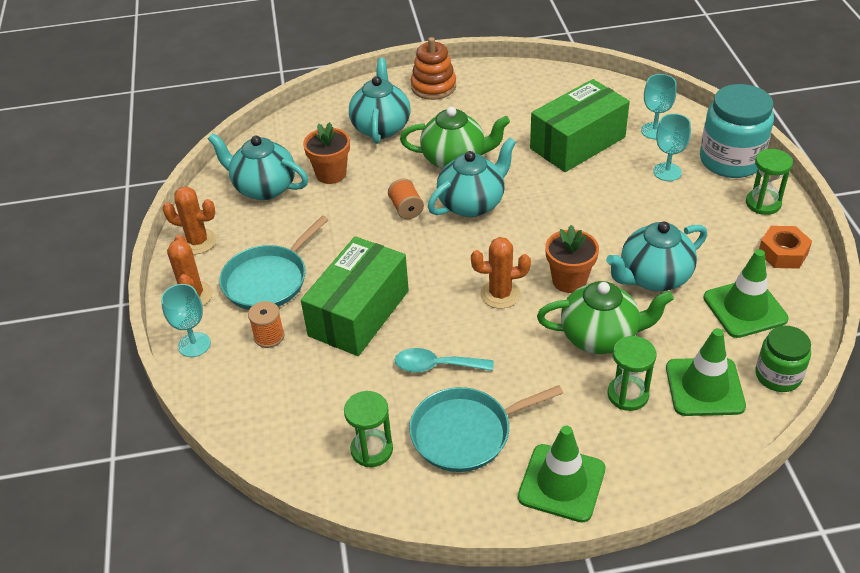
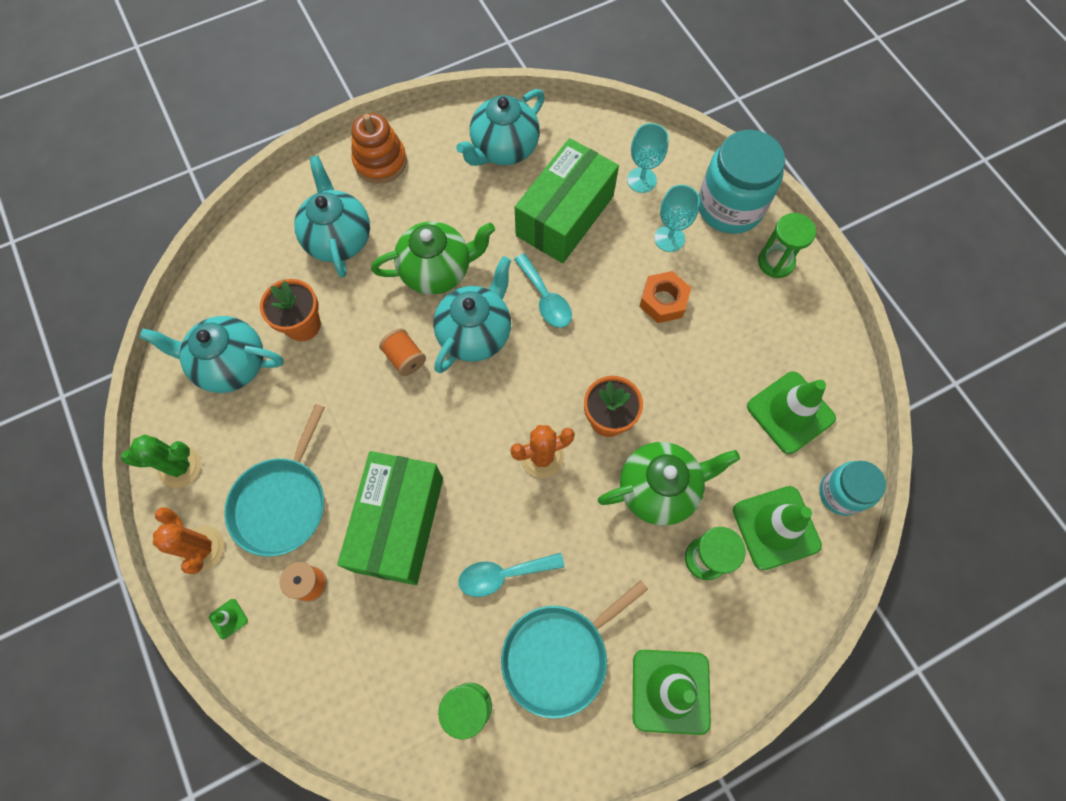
camera: 20 degrees left, 25 degrees up
turquoise goblet [161,284,211,357] -> green traffic cone [209,599,248,639]
orange cactus [162,186,217,254] -> green cactus [121,434,202,488]
turquoise teapot [606,222,707,291] -> turquoise teapot moved to [456,89,545,166]
green jar [756,326,811,392] -> turquoise jar [819,461,886,516]
orange nut [759,226,812,269] -> orange nut moved to [639,271,691,323]
none -> turquoise spoon [514,254,572,328]

